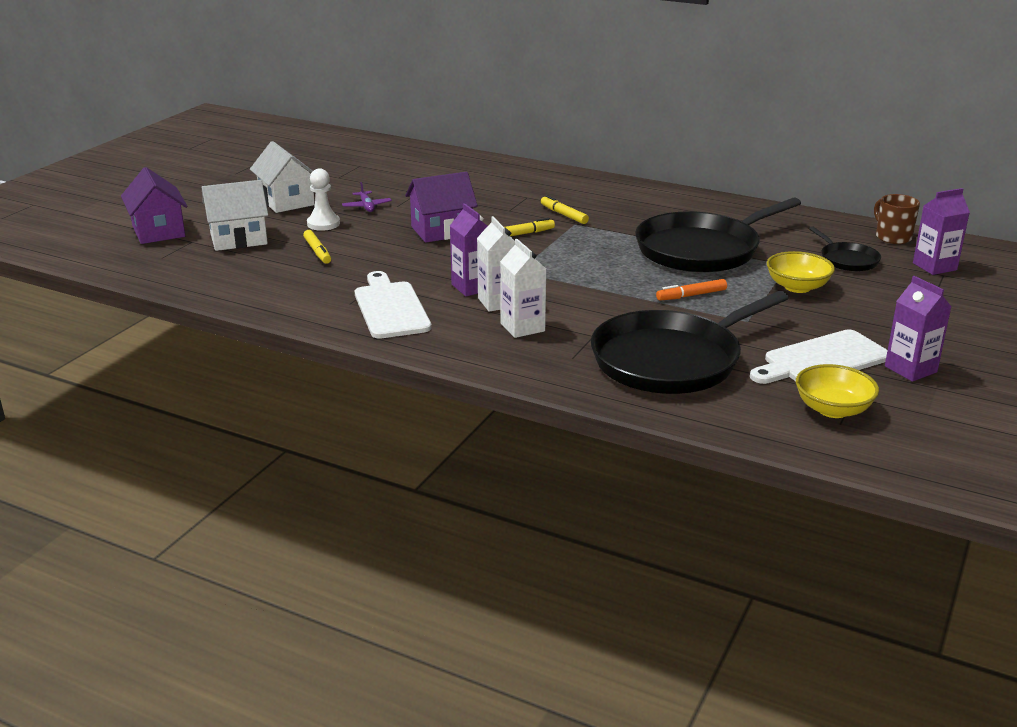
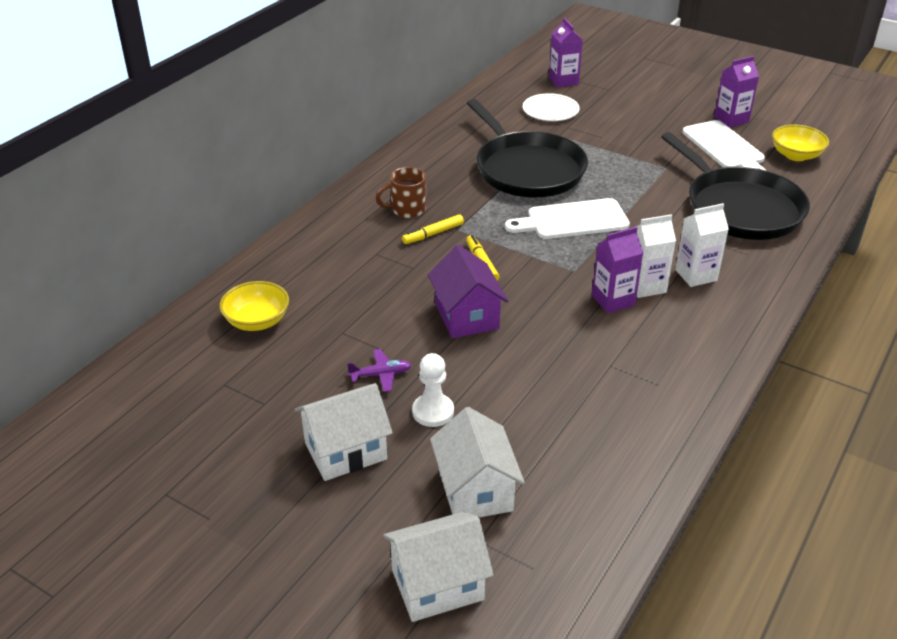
camera: 85 degrees left, 10 degrees up
purple house [121,167,188,244] -> white house [383,512,494,622]
yellow marker [303,230,331,264] -> none
white cutting board [355,271,432,339] -> white cutting board moved to [505,198,630,239]
orange marker [656,279,727,301] -> none
yellow bowl [767,251,835,293] -> yellow bowl moved to [220,281,289,331]
black pan [809,226,881,271] -> white plate [523,93,580,121]
brown mug [874,194,920,244] -> brown mug moved to [376,167,426,218]

